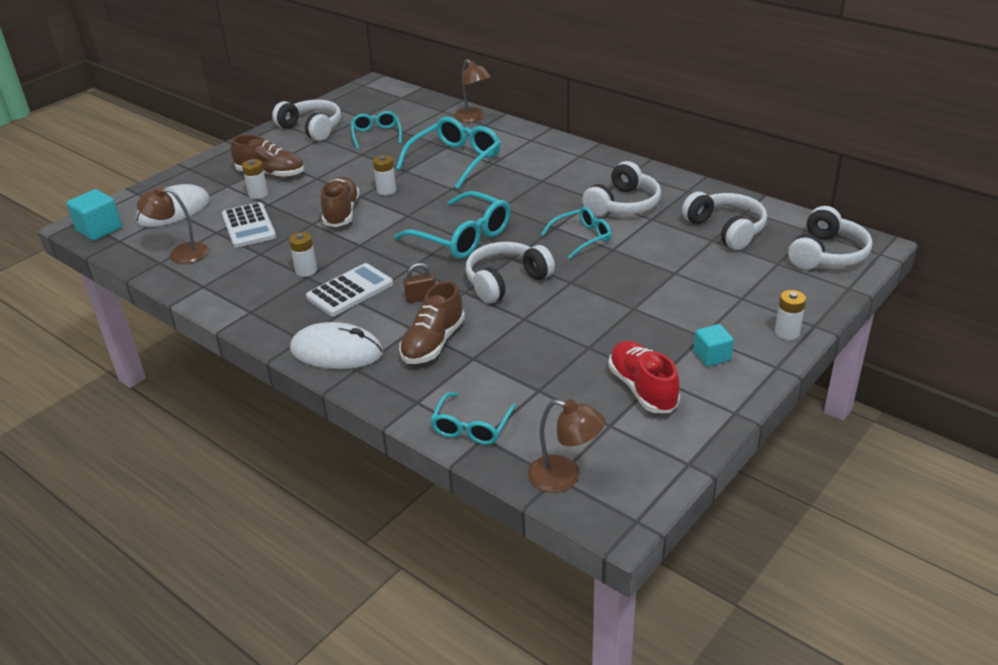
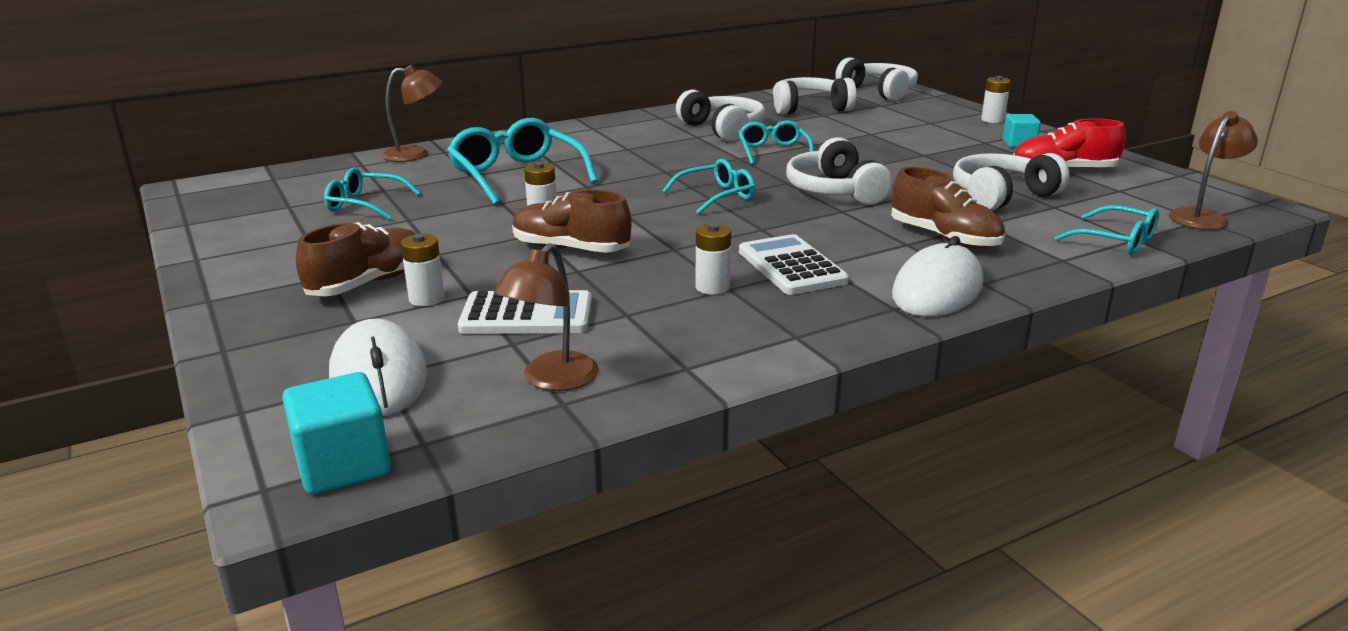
camera: 70 degrees left, 10 degrees down
white headphones [272,100,341,141] -> white headphones moved to [953,153,1070,210]
turquoise glasses [394,191,511,259] -> turquoise glasses [662,159,755,214], size x0.60
brown padlock [403,263,435,303] -> none

